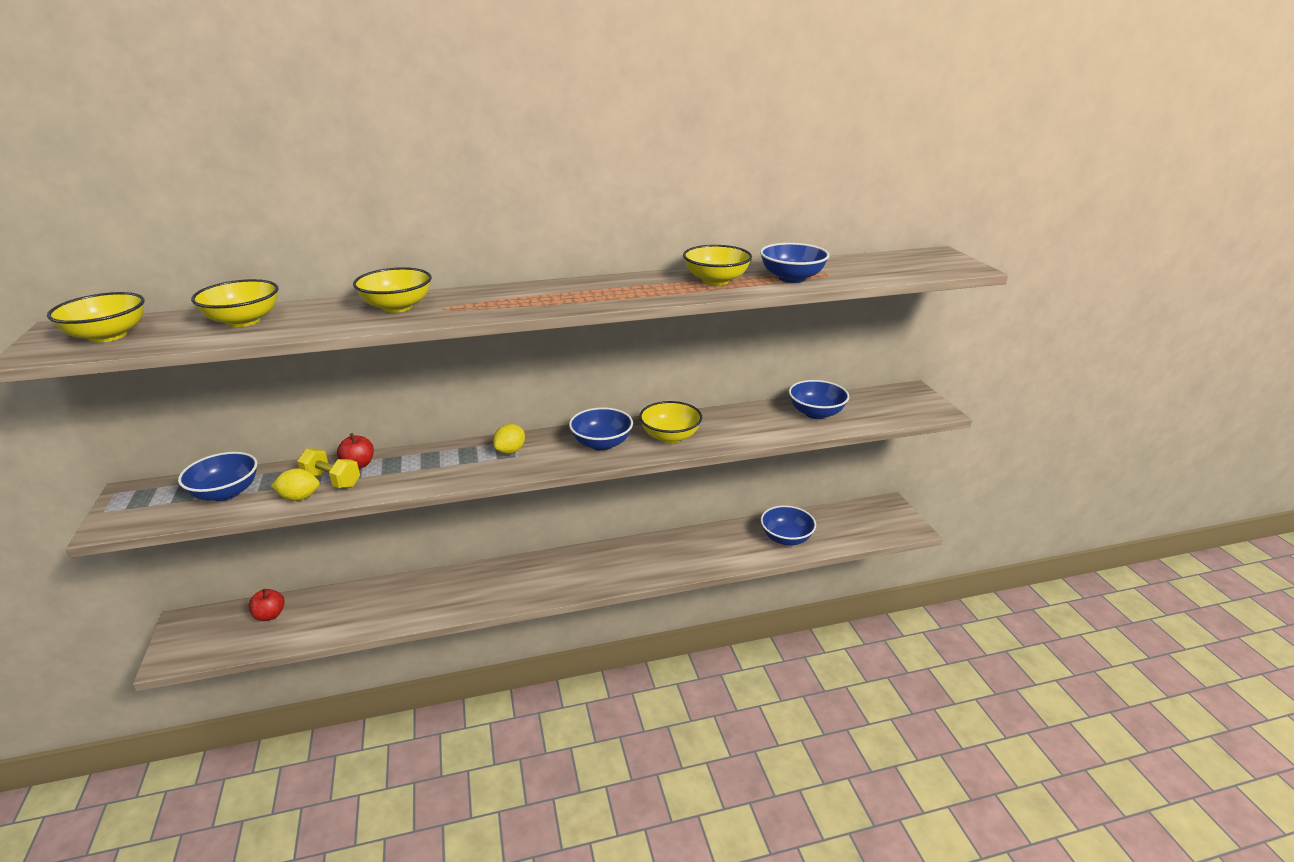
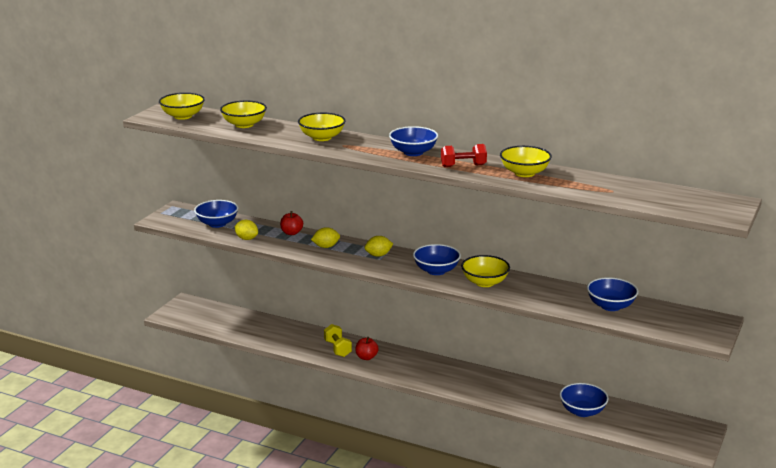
camera: 40 degrees right, 5 degrees down
red apple [248,589,285,621] -> red apple moved to [355,337,379,360]
yellow dumbbell [297,448,360,488] -> yellow dumbbell moved to [324,324,352,357]
blue bowl [760,243,829,283] -> blue bowl moved to [389,126,438,156]
none -> yellow lemon [311,227,340,248]
none -> red dumbbell [441,144,487,167]

